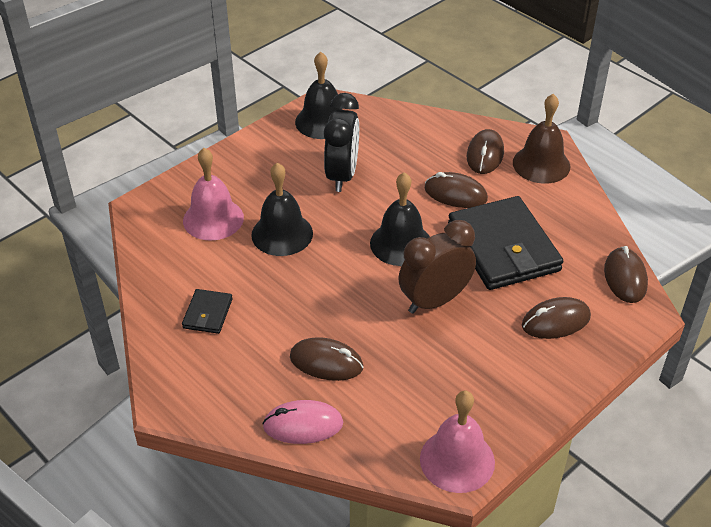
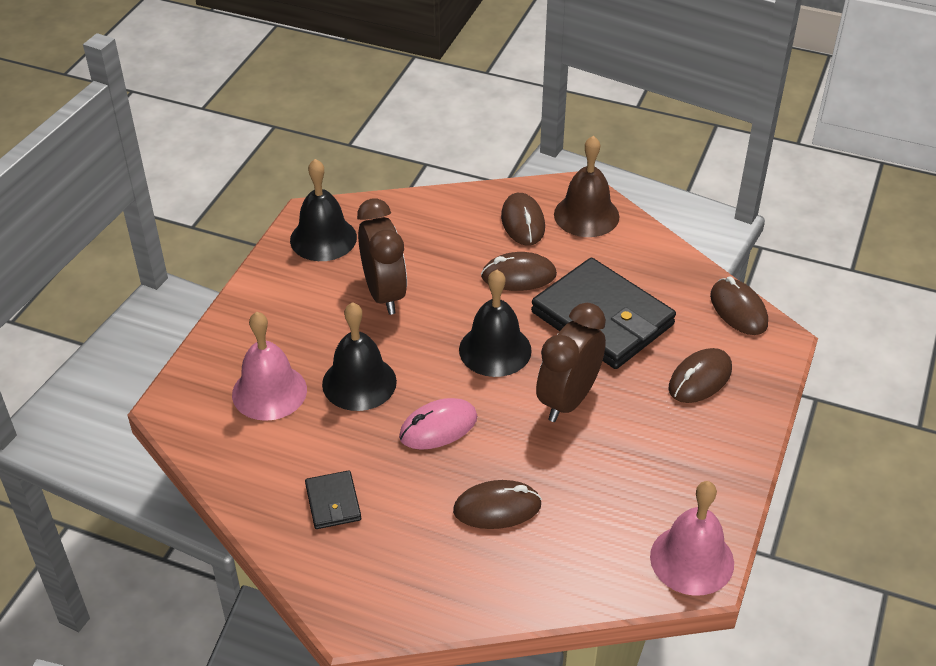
camera: 25 degrees left, 0 degrees up
pink mouse [262,400,343,444] -> pink mouse moved to [399,398,477,450]
black clock [324,93,359,192] -> brown clock [357,198,407,315]

